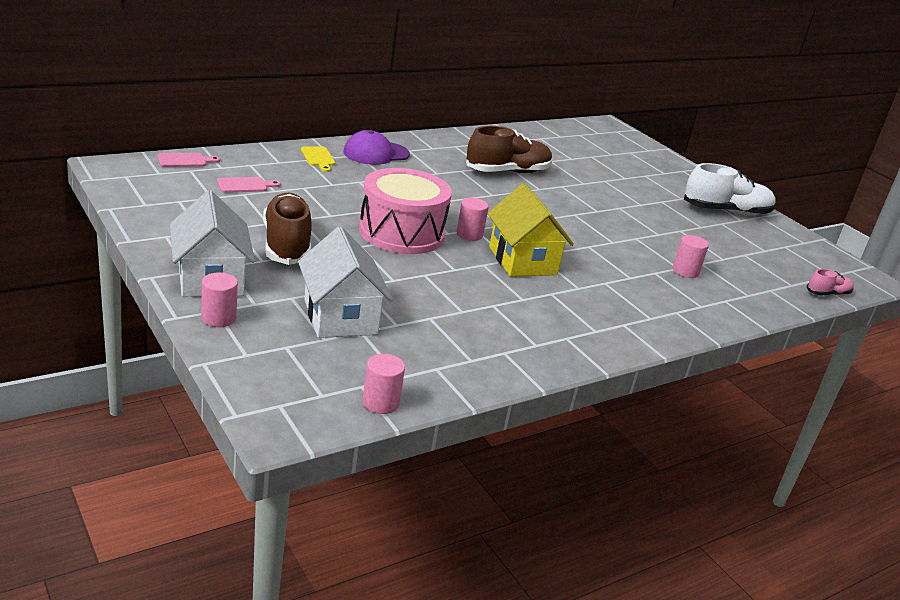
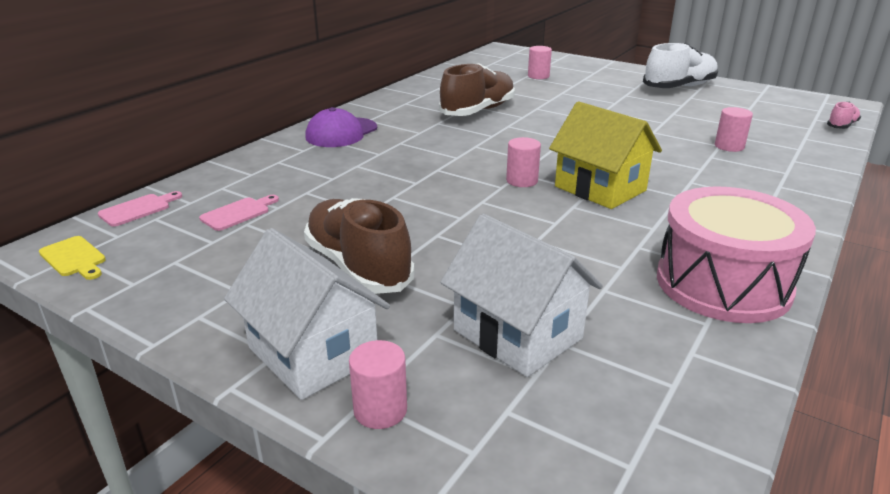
camera: 20 degrees left, 0 degrees up
yellow cutting board [301,146,335,172] -> yellow cutting board moved to [39,236,106,280]
pink drum [359,168,452,254] -> pink drum moved to [657,186,816,323]
pink cylinder [362,354,405,414] -> pink cylinder moved to [528,46,552,79]

